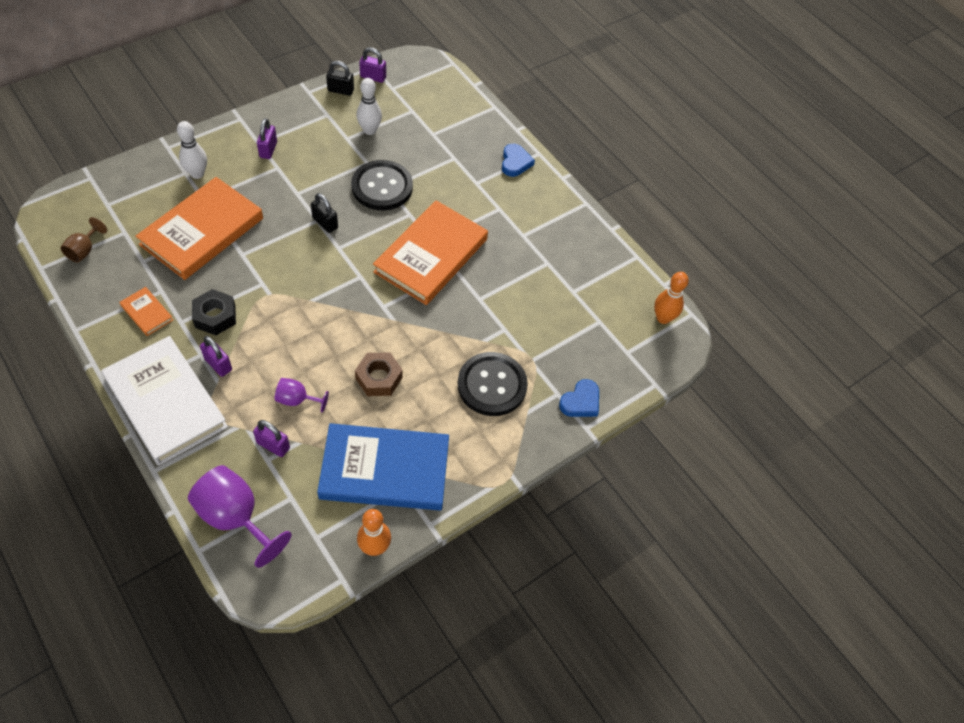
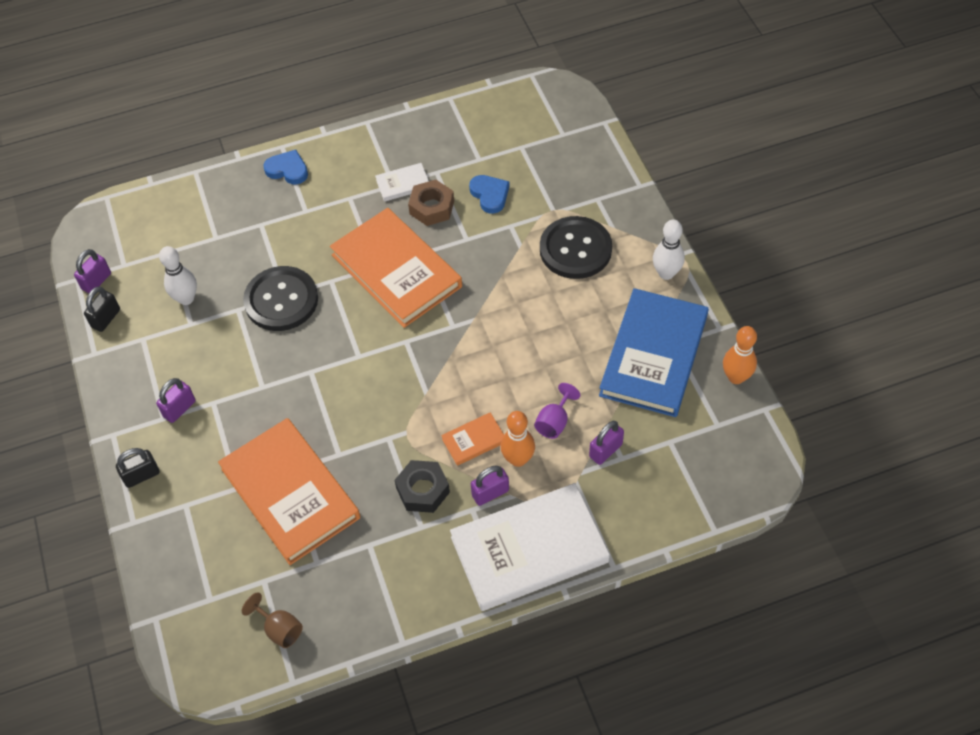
camera: 65 degrees left, 0 degrees up
orange book [119,287,173,336] -> orange book moved to [441,412,504,466]
white bowling pin [177,121,207,179] -> white bowling pin moved to [653,220,685,280]
purple goblet [188,465,292,568] -> none
purple padlock [257,118,277,159] -> purple padlock turned 75 degrees counterclockwise [156,378,196,423]
black padlock [311,193,338,233] -> black padlock moved to [116,448,160,488]
brown nut [355,352,402,396] -> brown nut moved to [408,180,454,226]
blue heart [559,379,599,417] -> blue heart moved to [469,175,510,214]
orange bowling pin [654,272,689,324] -> orange bowling pin moved to [501,411,535,467]
none -> white book [375,163,429,202]

